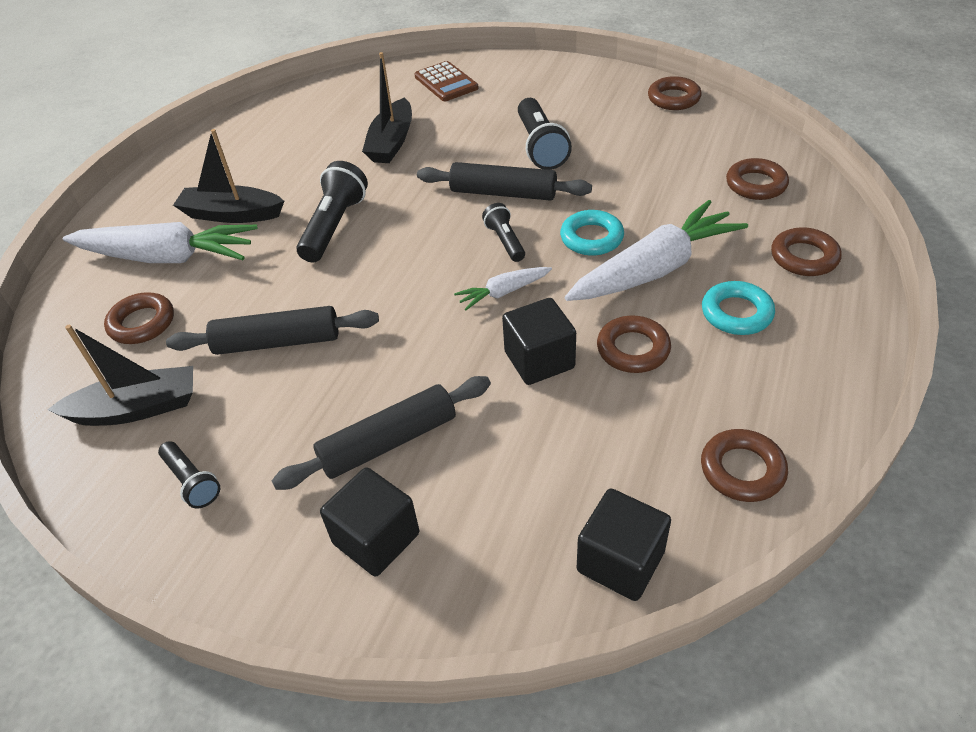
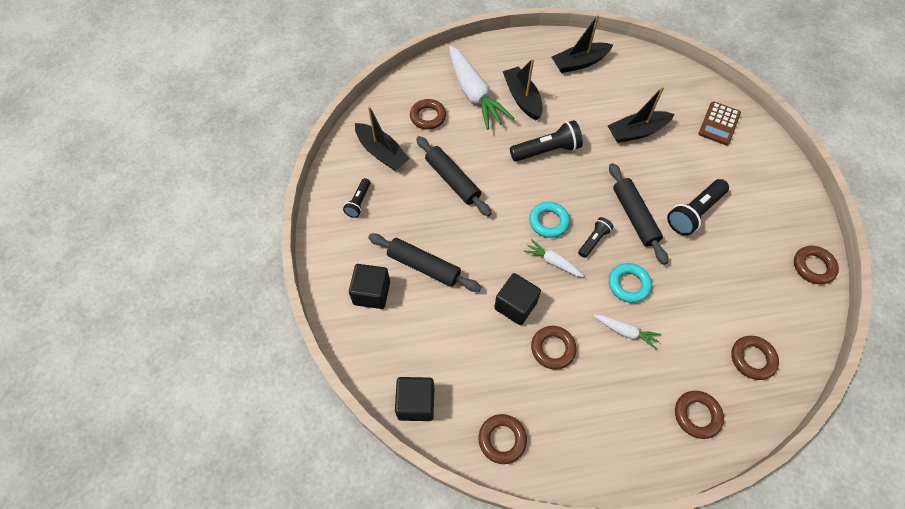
camera: 55 degrees right, 15 degrees up
white carrot [565,200,748,301] -> white carrot [594,314,661,350], size x0.48
turquoise ring [702,281,775,335] -> turquoise ring moved to [529,202,570,238]
none -> black boat [552,15,613,73]

